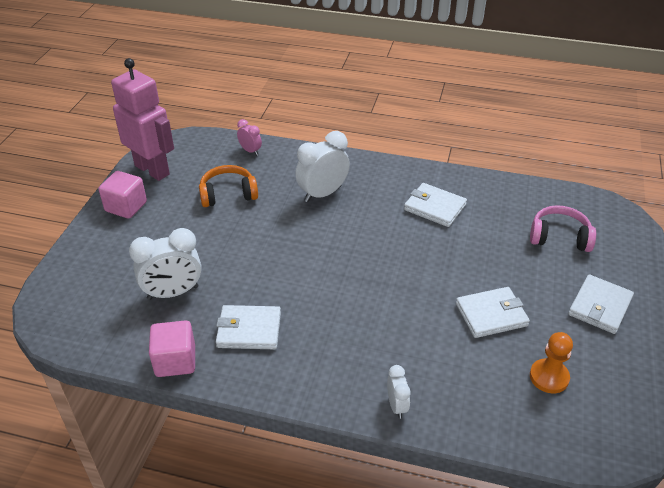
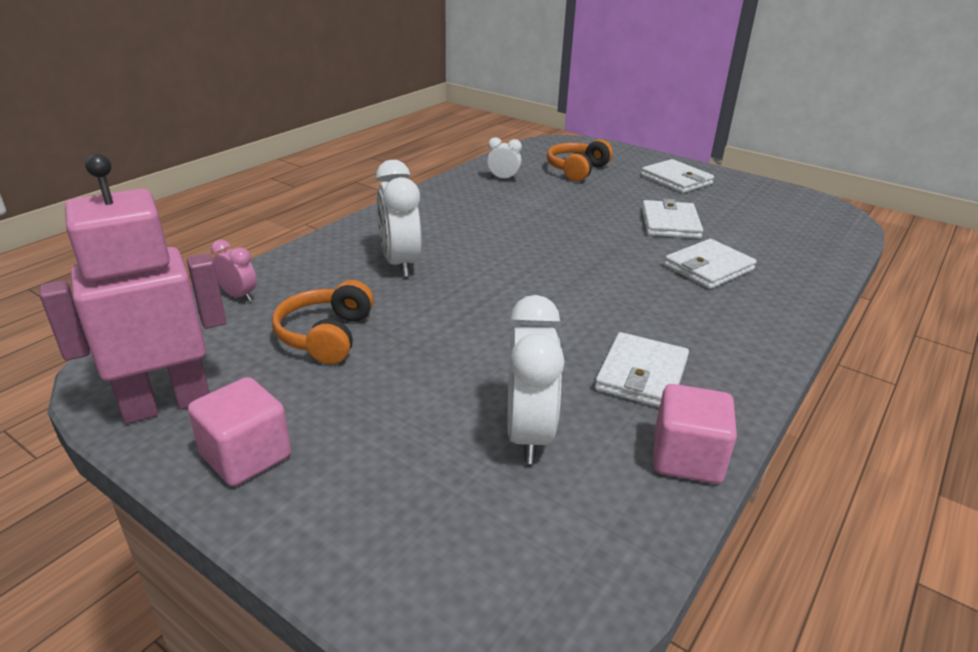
camera: 70 degrees left, 10 degrees down
pink clock [237,119,262,155] -> pink clock turned 60 degrees clockwise [211,240,257,301]
white clock [387,365,411,419] -> white clock moved to [487,137,522,180]
white wallet [404,183,467,227] -> white wallet moved to [664,239,757,289]
pink headphones [530,205,596,252] -> orange headphones [547,139,613,182]
orange pawn [530,332,573,393] -> none

